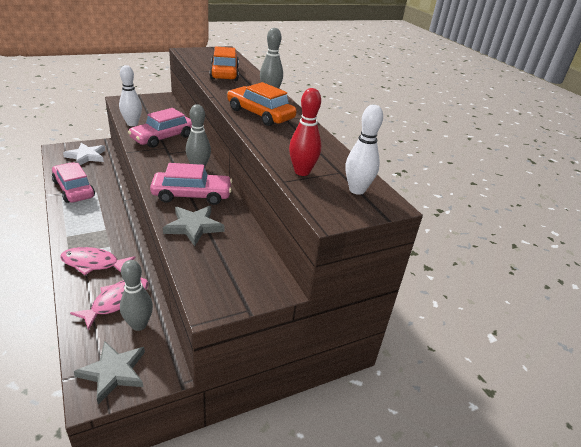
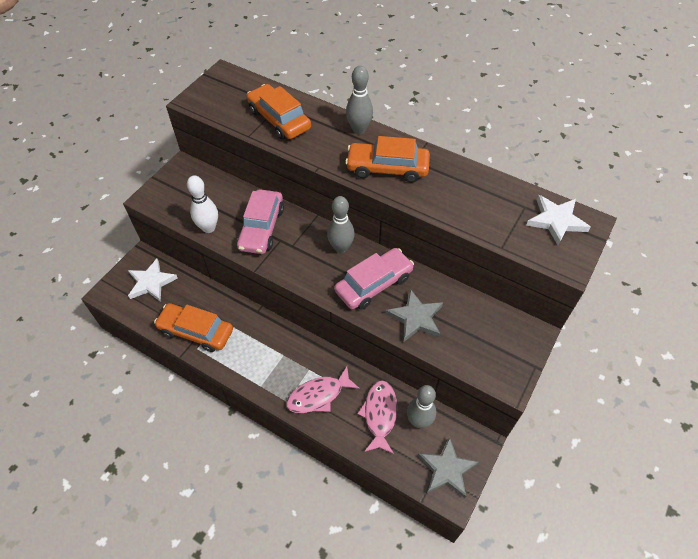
camera: 30 degrees left, 20 degrees up
pink car [52,162,95,203] -> orange car [154,303,233,352]
red bowling pin [289,88,322,176] -> none
white bowling pin [345,105,383,195] -> white star [526,195,590,245]

